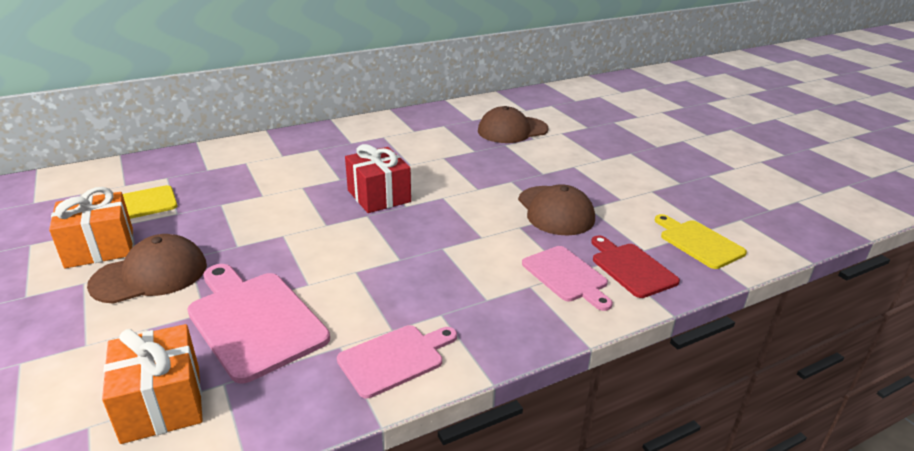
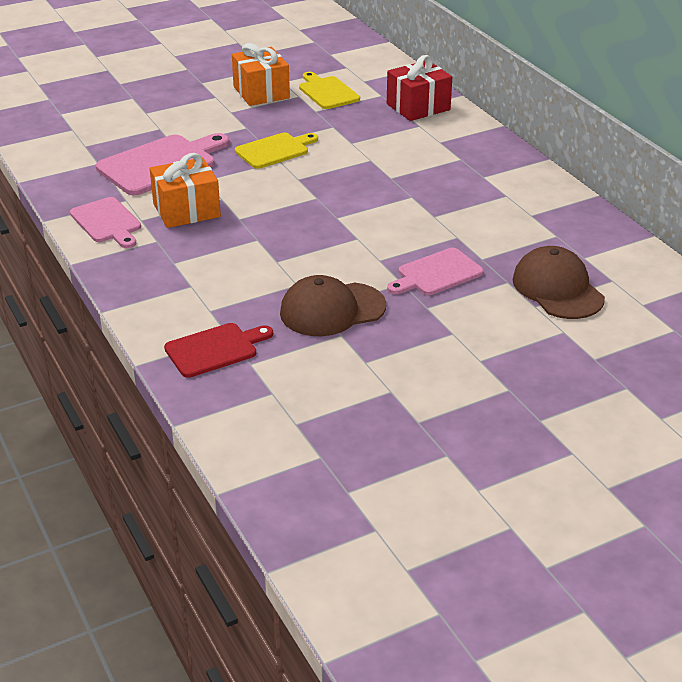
camera: 90 degrees right, 5 degrees up
brown cap [87,234,207,304] -> none
orange gift [102,324,203,444] -> orange gift moved to [150,153,221,228]
red gift [345,144,411,213] -> red gift moved to [387,55,452,121]
pink cutting board [522,246,613,311] -> pink cutting board moved to [387,248,484,295]
yellow cutting board [655,214,747,269] -> yellow cutting board moved to [235,133,318,169]

